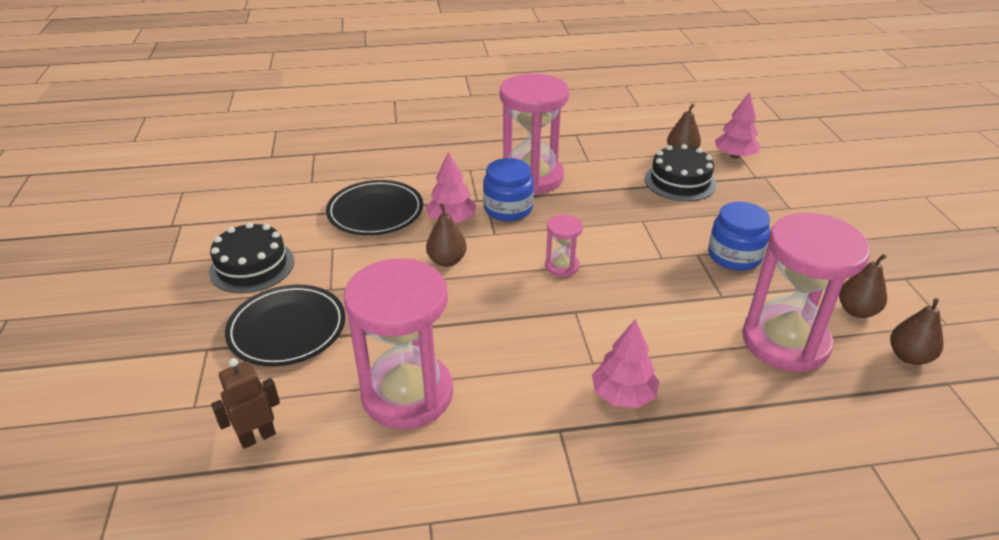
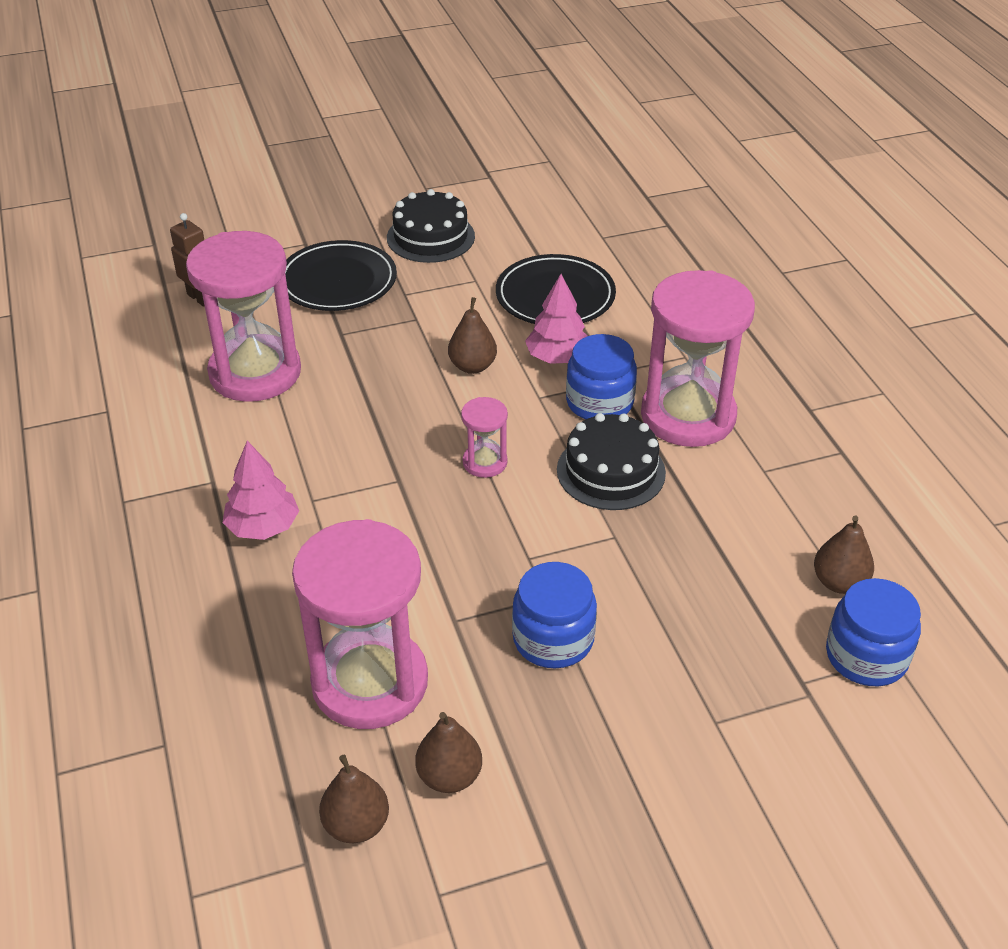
camera: 80 degrees right, 5 degrees up
black cake [645,144,716,201] -> black cake moved to [557,413,666,510]
pink tree [715,92,760,158] -> blue jar [826,578,921,686]

